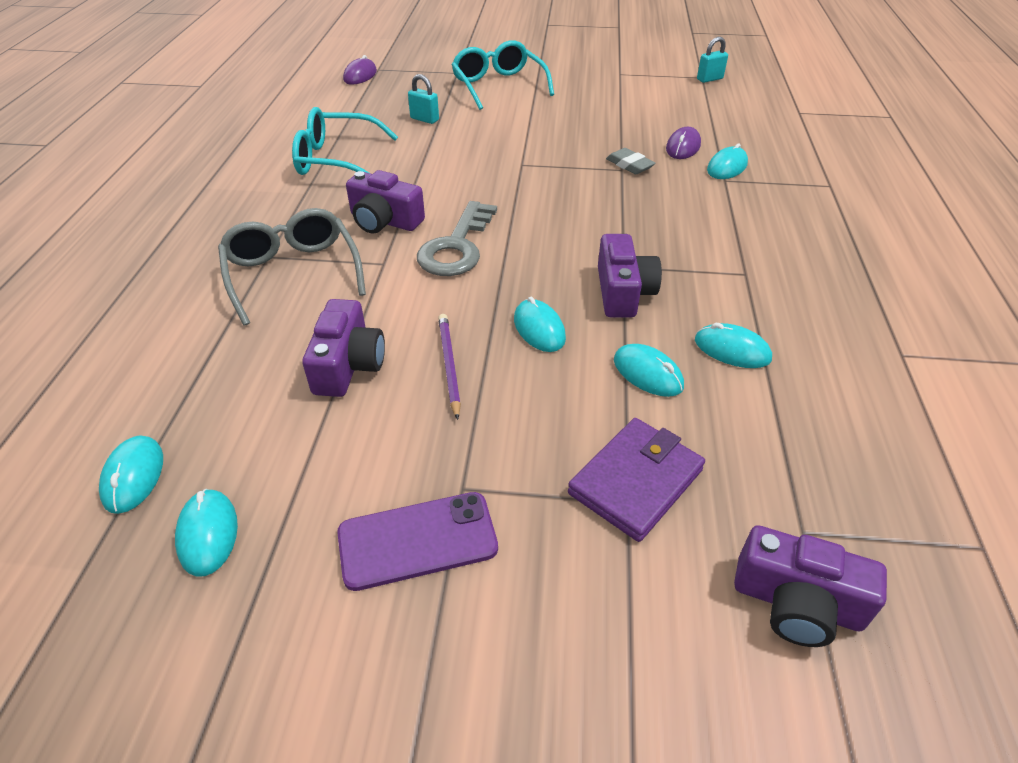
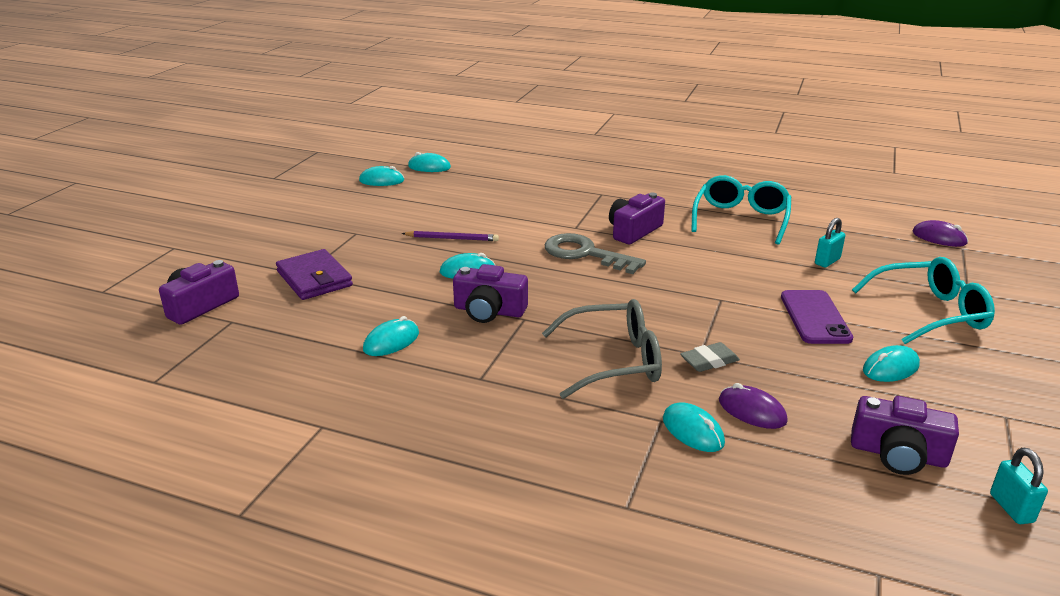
camera: 105 degrees right, 15 degrees down
grey glasses [218,208,366,326] -> grey glasses moved to [542,299,662,399]
purple camera [302,299,385,397] -> purple camera moved to [851,396,959,475]
purple phone [337,492,498,591] -> purple phone moved to [781,290,853,344]
turquoise mouse [614,344,684,397] -> turquoise mouse moved to [863,345,920,382]

